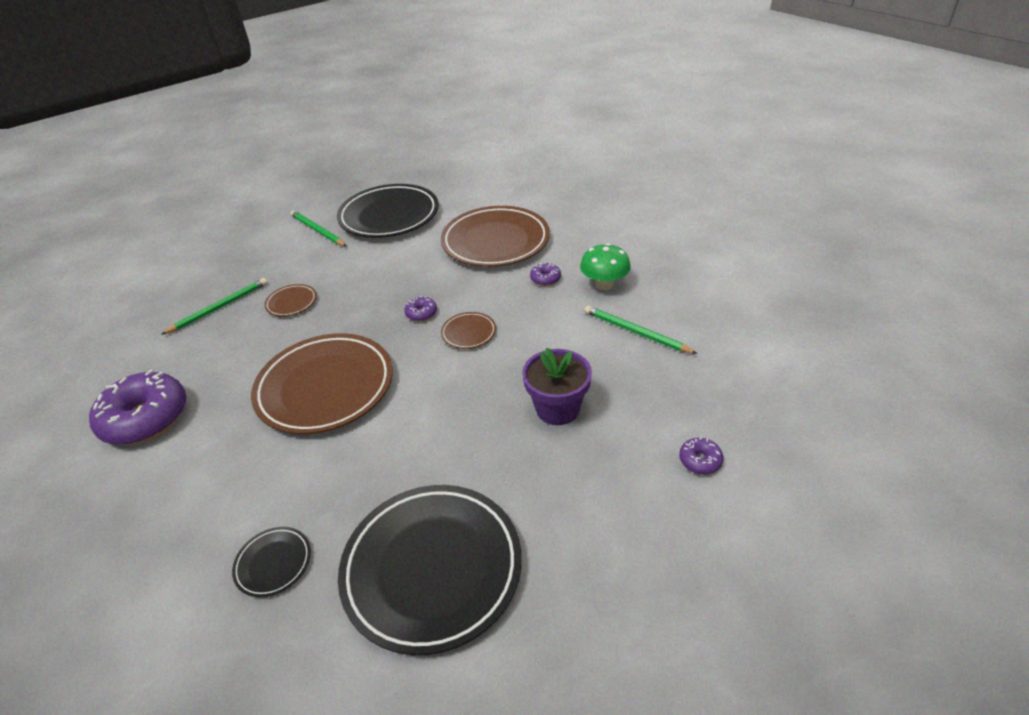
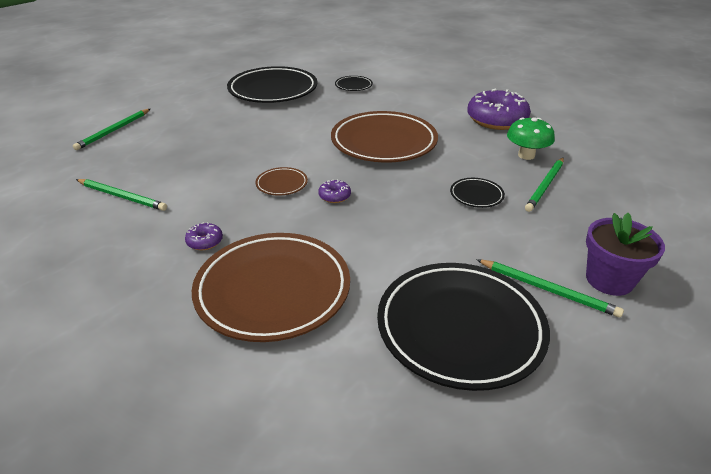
camera: 165 degrees right, 5 degrees down
brown plate [264,284,317,317] -> black plate [450,178,505,208]
purple flower pot [522,348,592,425] -> purple flower pot moved to [586,213,665,296]
green mushroom [580,243,631,290] -> green mushroom moved to [507,117,555,160]
purple donut [679,437,724,474] -> green pencil [73,109,150,150]

